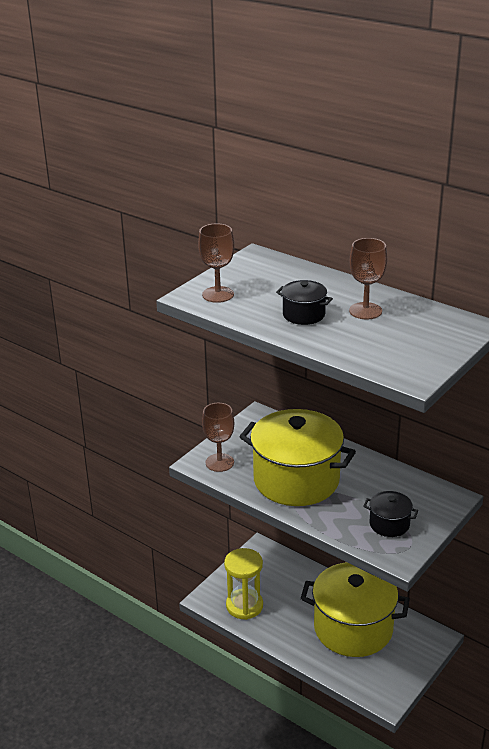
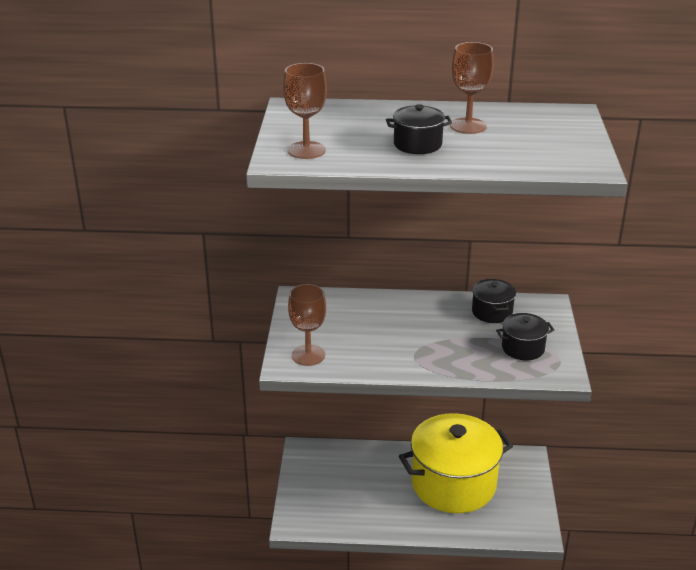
camera: 35 degrees left, 0 degrees up
yellow hourglass [224,548,263,620] -> none
yellow pot [239,409,356,506] -> none
none -> black pot [472,279,516,323]

